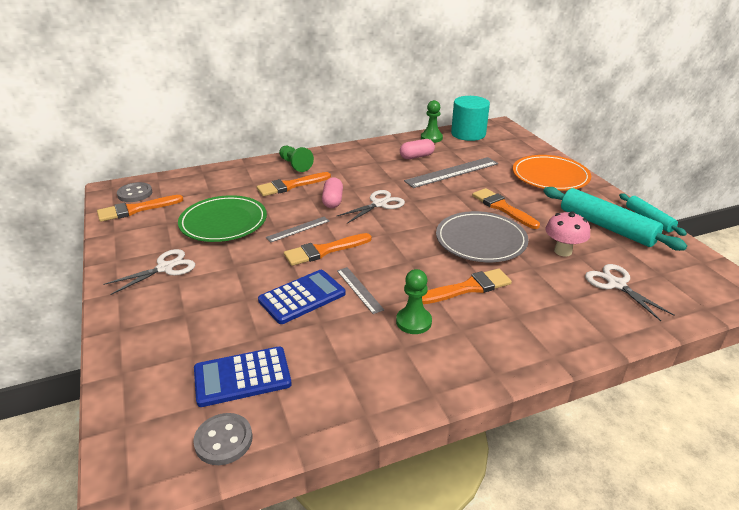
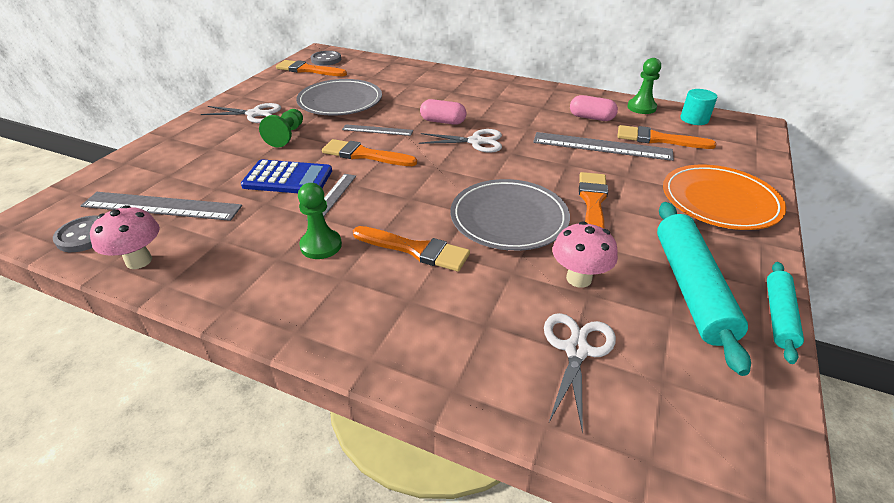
camera: 45 degrees right, 5 degrees up
green plate [178,195,267,242] -> grey plate [296,79,382,116]
blue calculator [194,346,292,407] -> grey ruler [81,192,242,221]
orange brush [257,172,331,196] -> orange brush moved to [617,125,716,149]
green pawn [279,146,314,172] -> green pawn moved to [259,109,303,147]
pink capsule [322,177,343,208] -> pink capsule turned 60 degrees clockwise [420,99,466,125]
turquoise cylinder [451,96,490,141] -> turquoise cylinder [681,89,717,125], size x0.58
none -> pink mushroom [90,205,160,269]

